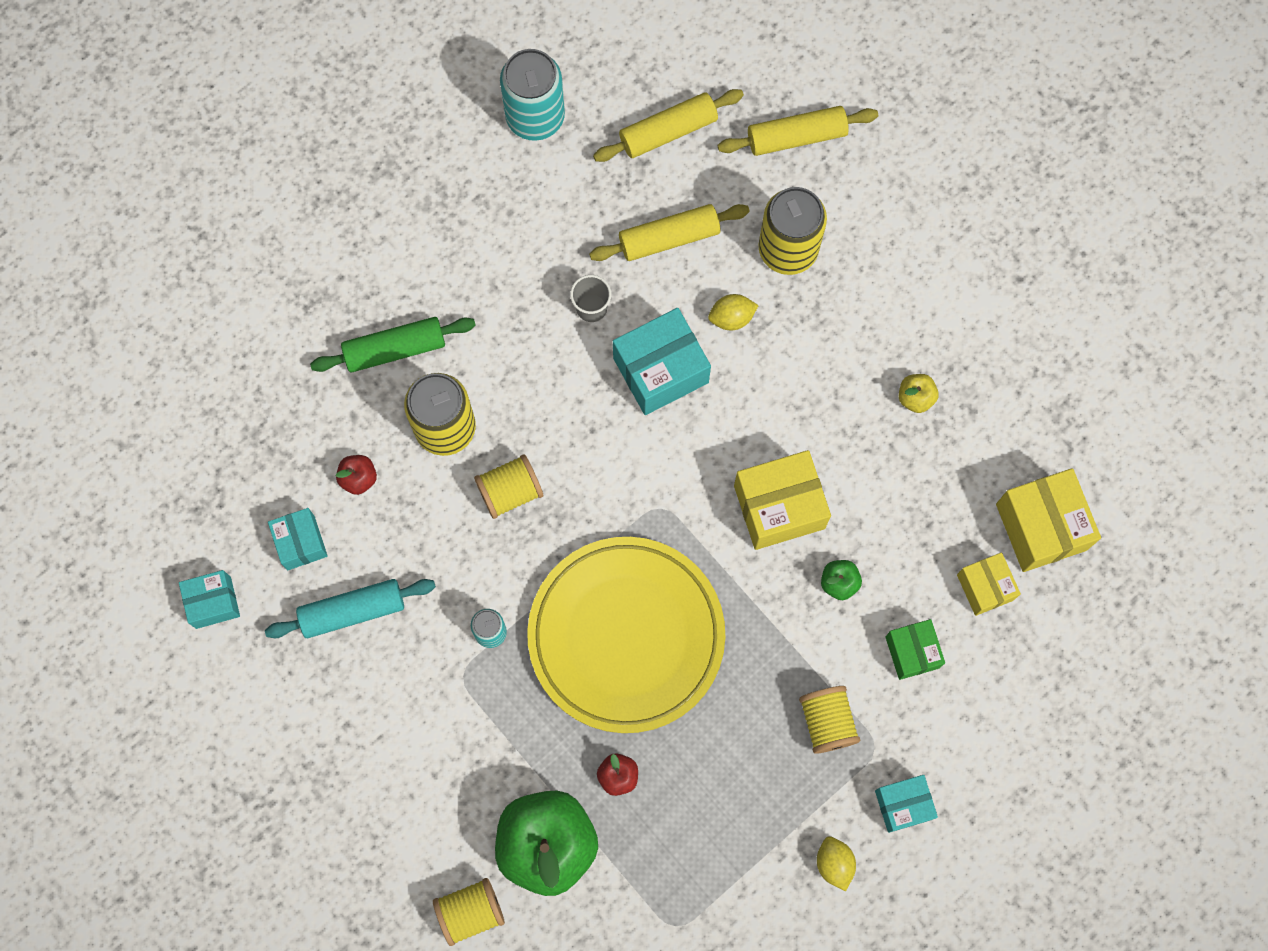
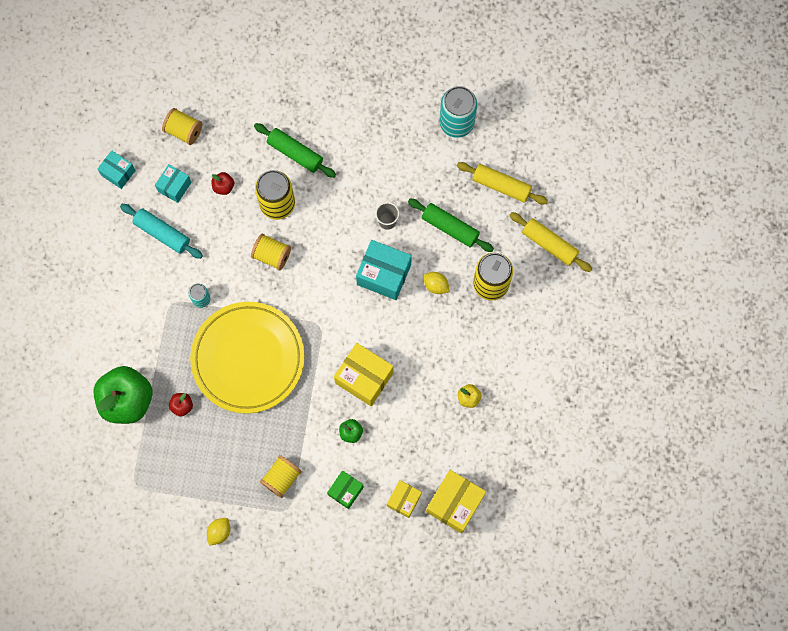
camera: 50 degrees right, 0 degrees up
yellow spool [433,878,505,946] -> yellow spool moved to [162,108,202,145]
yellow rolling pin [589,204,750,261] -> green rolling pin [408,199,494,252]
turquoise box [875,775,938,833] -> none

